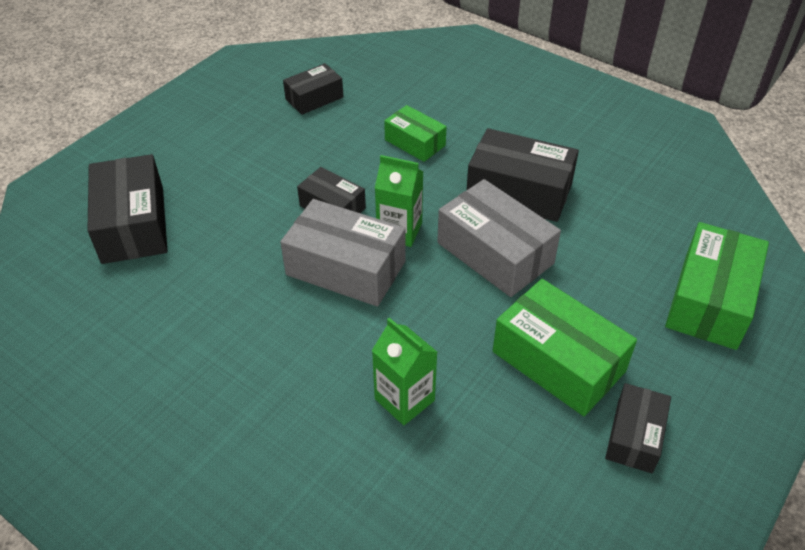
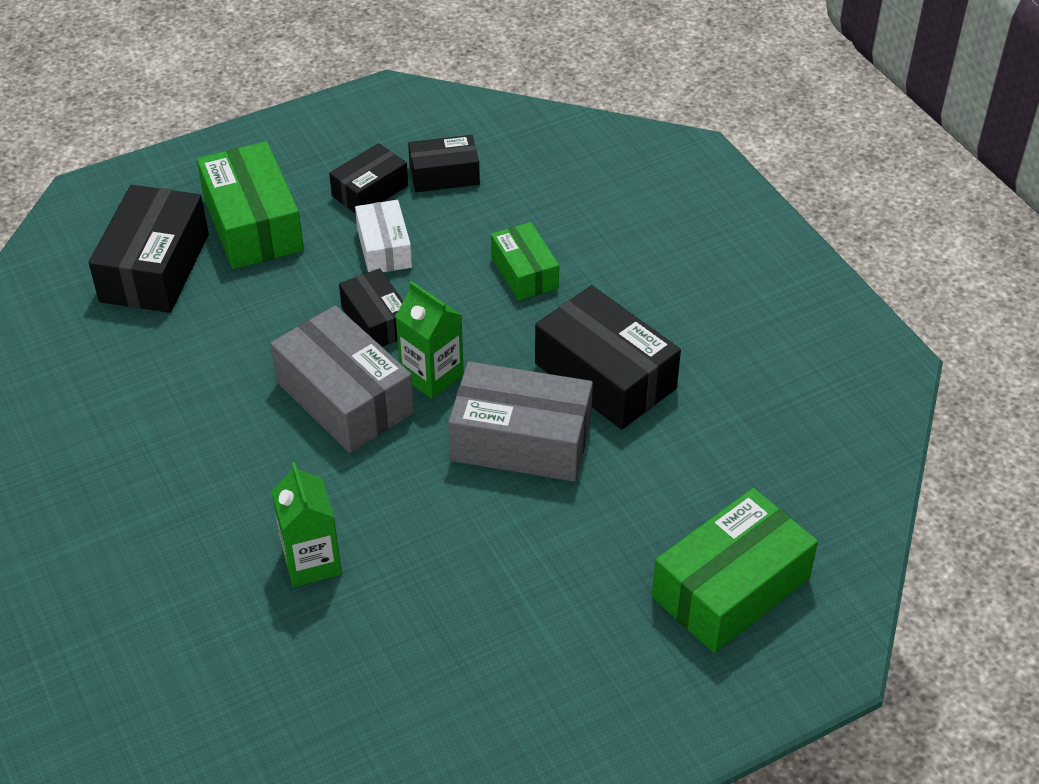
camera: 25 degrees right, 0 degrees up
grey box [437,179,561,297] -> grey box turned 60 degrees counterclockwise [448,361,593,482]
green box [493,279,637,416] -> green box moved to [197,141,304,269]
black box [605,383,671,473] -> black box moved to [329,143,408,214]
none -> white box [355,200,412,272]

